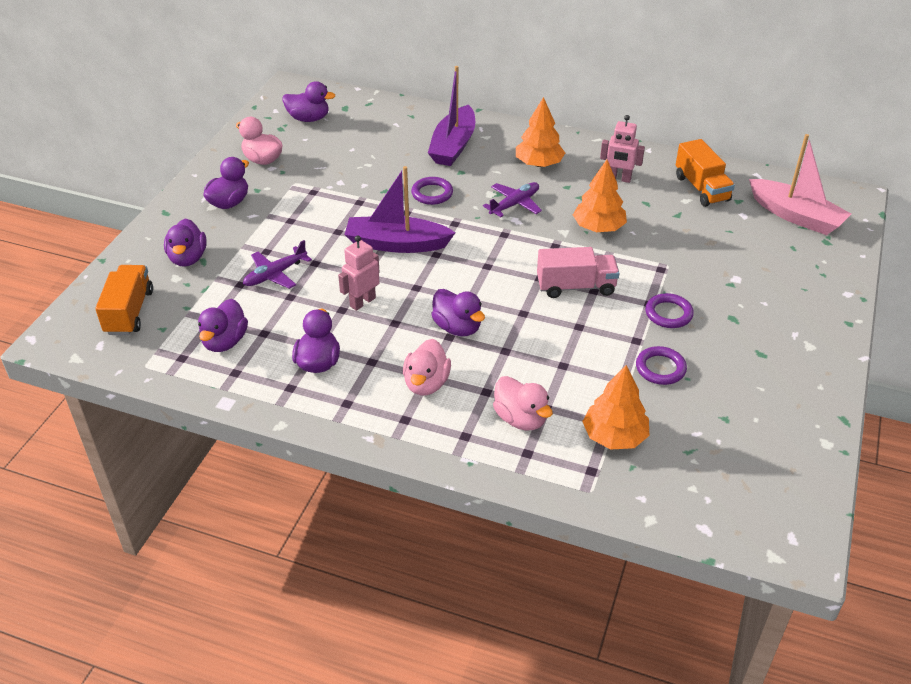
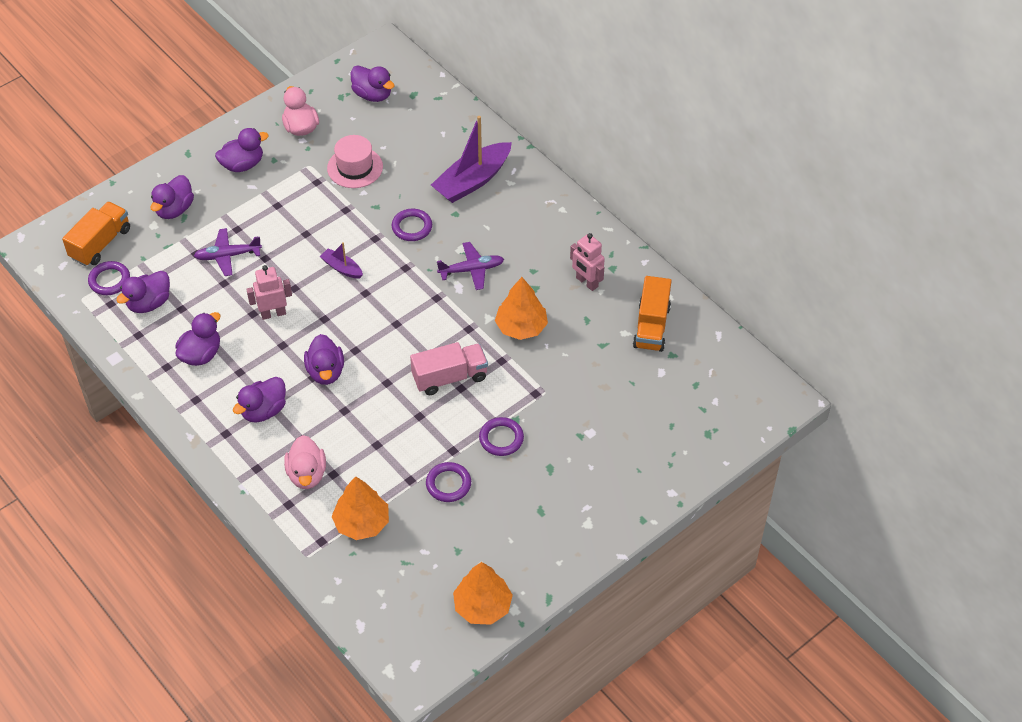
camera: 30 degrees right, 10 degrees up
purple boat [344,166,456,253] -> purple boat [320,242,363,279], size x0.49
pink duck [403,339,451,395] -> purple duck [233,377,286,423]
orange tree [516,97,565,167] -> orange tree moved to [453,562,513,625]
pink truck [537,247,620,298] -> pink truck turned 45 degrees counterclockwise [410,342,488,395]
pink boat [749,134,851,235] -> none
none -> purple ring [88,261,130,295]
none -> pink hat [327,135,383,188]

